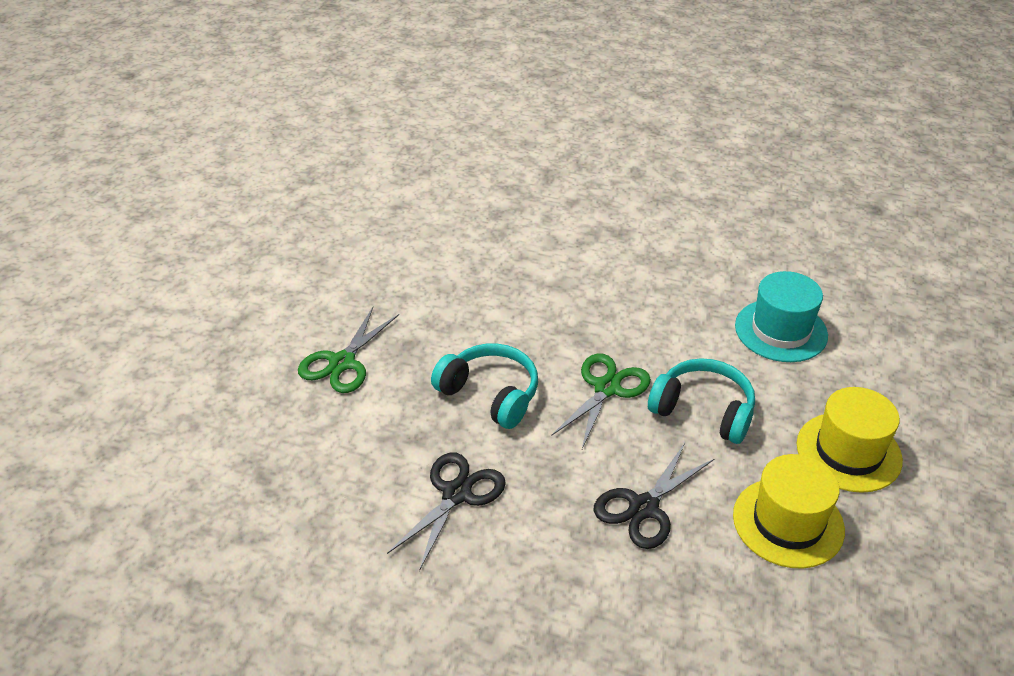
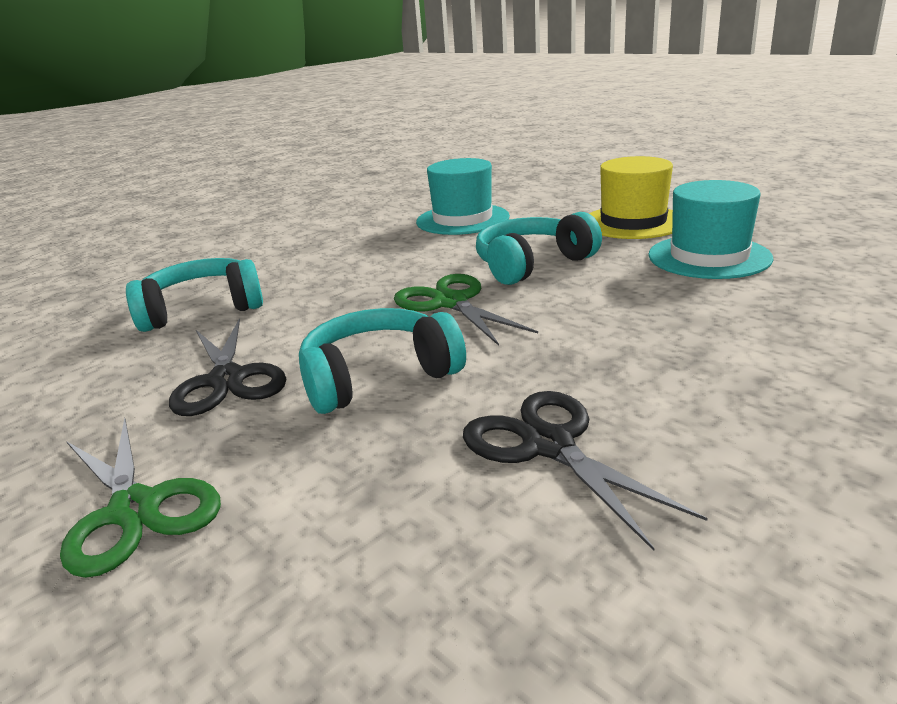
camera: 60 degrees left, 15 degrees down
black scissors [594,443,714,549] -> black scissors moved to [169,318,286,416]
yellow hat [733,454,845,569] -> turquoise hat [648,180,774,279]
none -> turquoise headphones [126,258,263,332]

